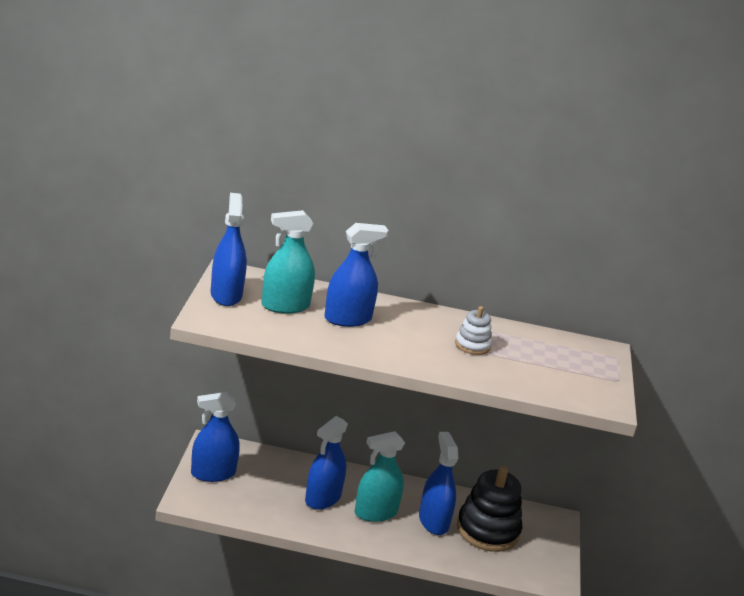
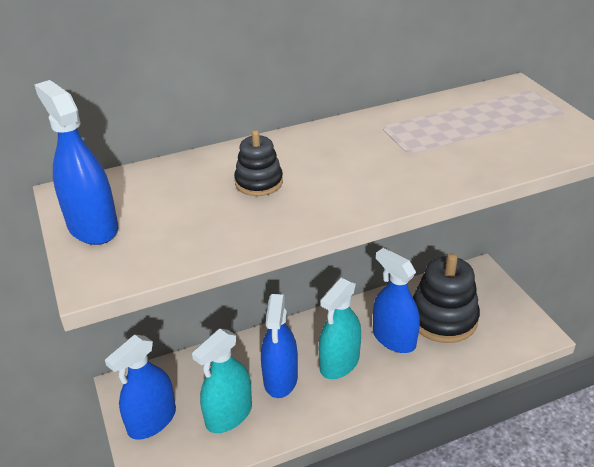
camera: 25 degrees left, 10 degrees up
turquoise spray bottle [262,210,315,314] -> turquoise spray bottle moved to [192,329,252,433]
blue spray bottle [324,223,388,327] -> black stacking toy [234,130,283,196]
white stacking toy [455,306,492,355] -> none

